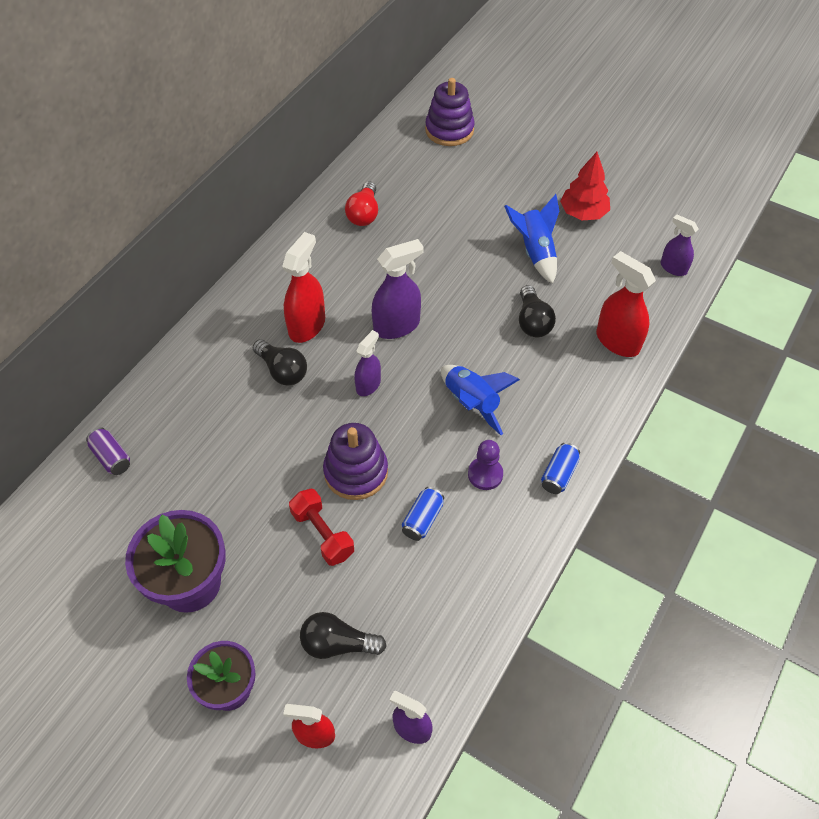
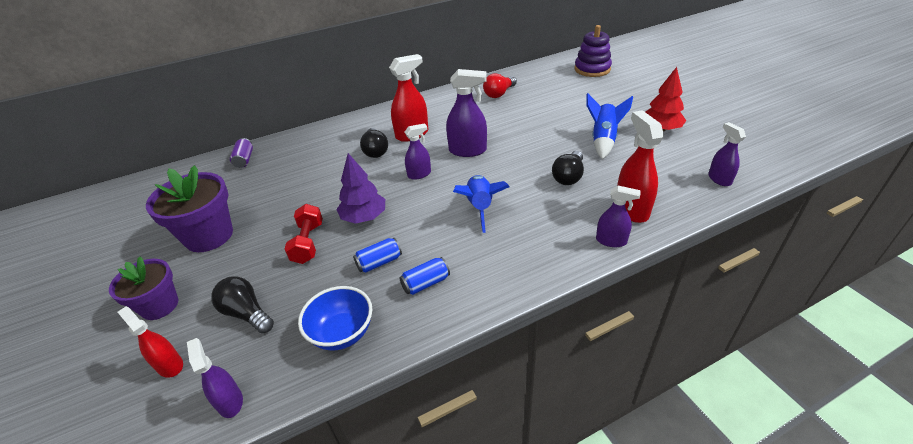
camera: 35 degrees right, 15 degrees down
purple stacking toy [323,423,388,500] -> purple tree [336,153,385,224]
purple pawn [468,440,503,490] -> none
blue can [541,443,580,494] -> blue can moved to [399,257,450,295]
none -> blue bowl [298,286,372,351]
none -> purple spray bottle [596,186,641,247]

